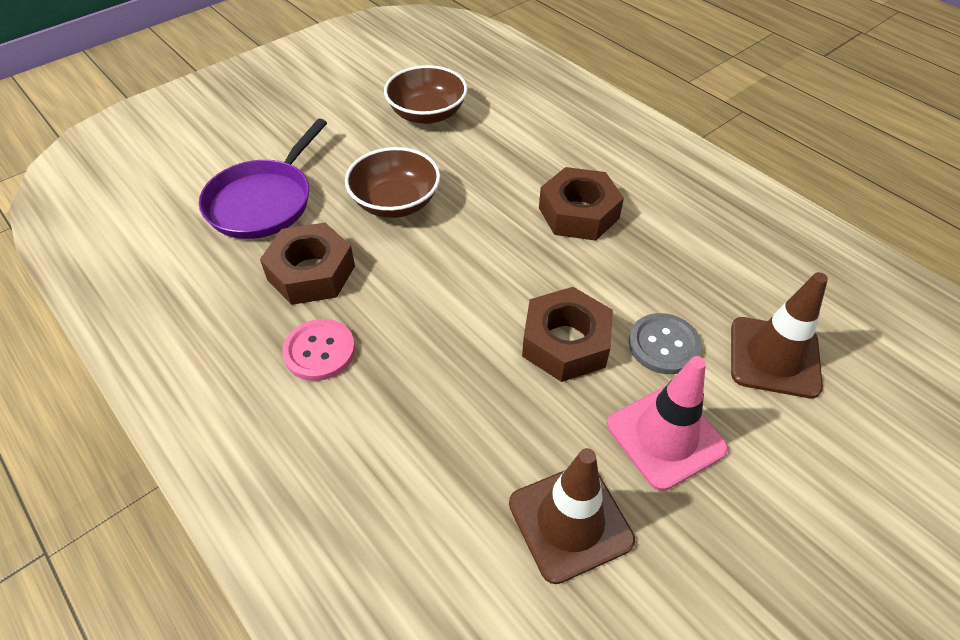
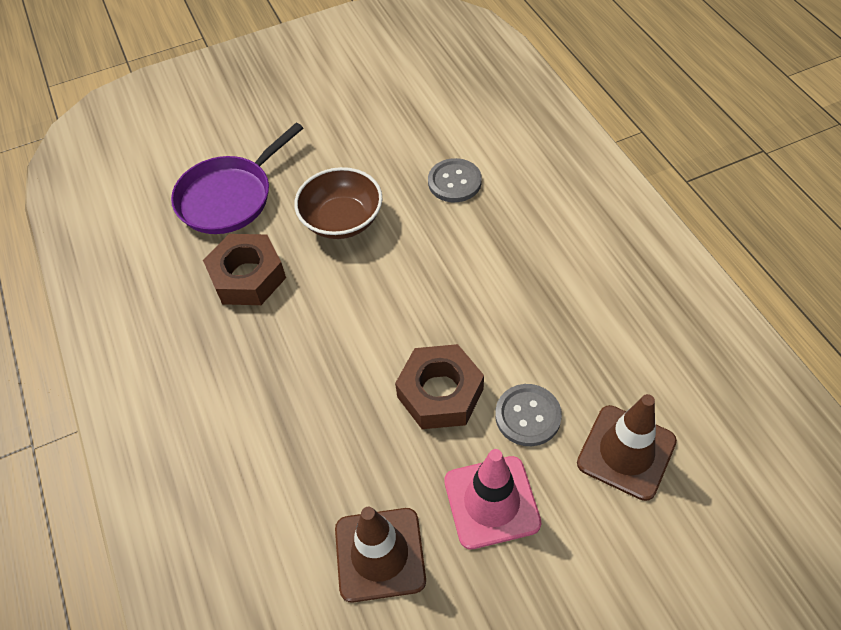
camera: 20 degrees right, 5 degrees up
pink button [282,319,355,381] -> none
brown bowl [384,65,468,124] -> none
brown nut [539,167,624,241] -> none
none -> grey button [428,158,482,202]

